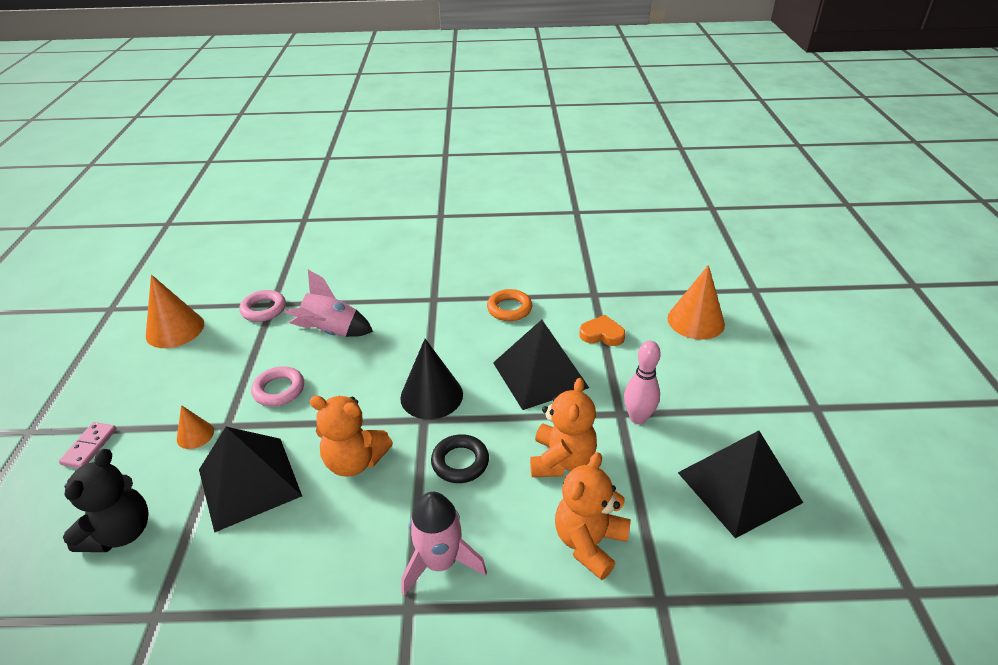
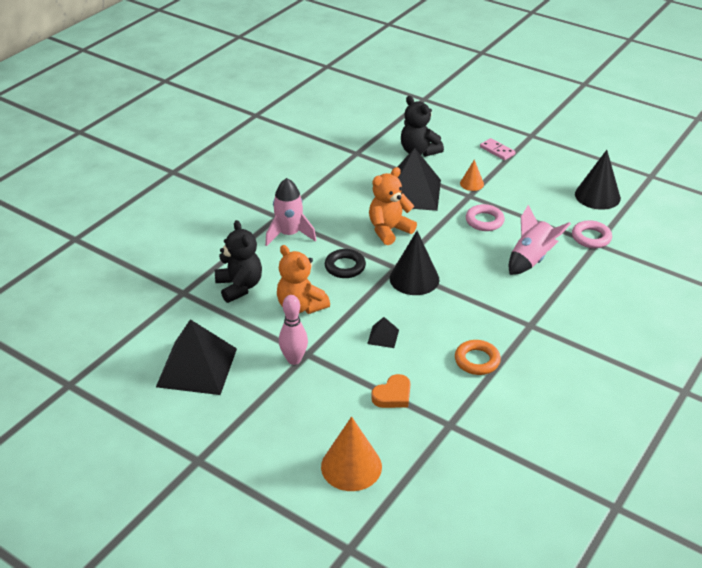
camera: 125 degrees right, 0 degrees up
orange cone [146,275,204,348] -> black cone [575,150,621,210]
black pyramid [493,320,589,410] -> black pyramid [367,317,399,348], size x0.43
orange teddy bear [555,452,631,580] -> black teddy bear [215,220,262,303]

